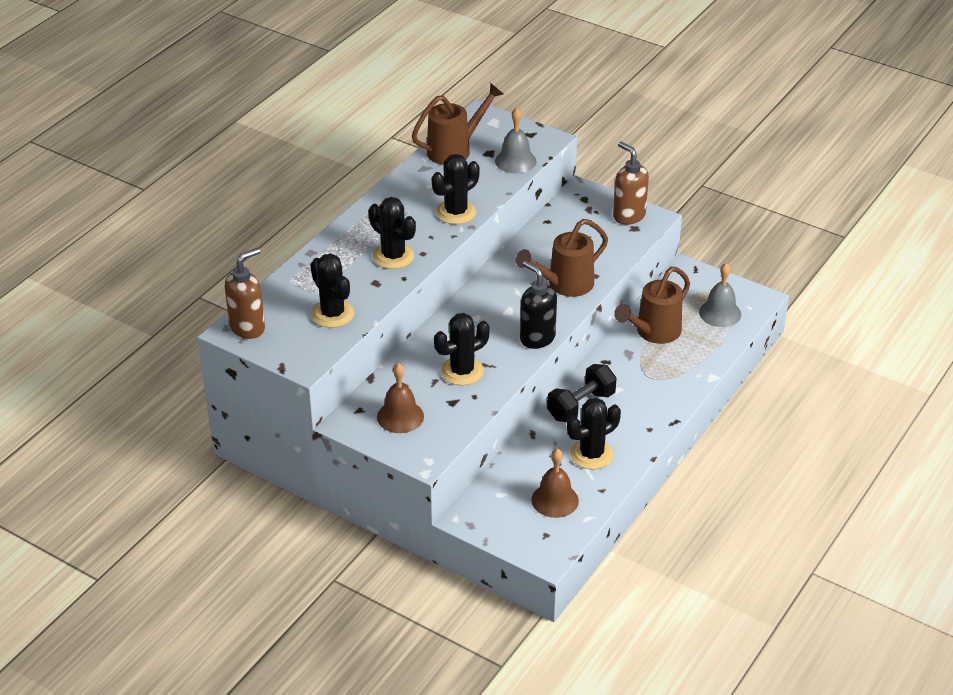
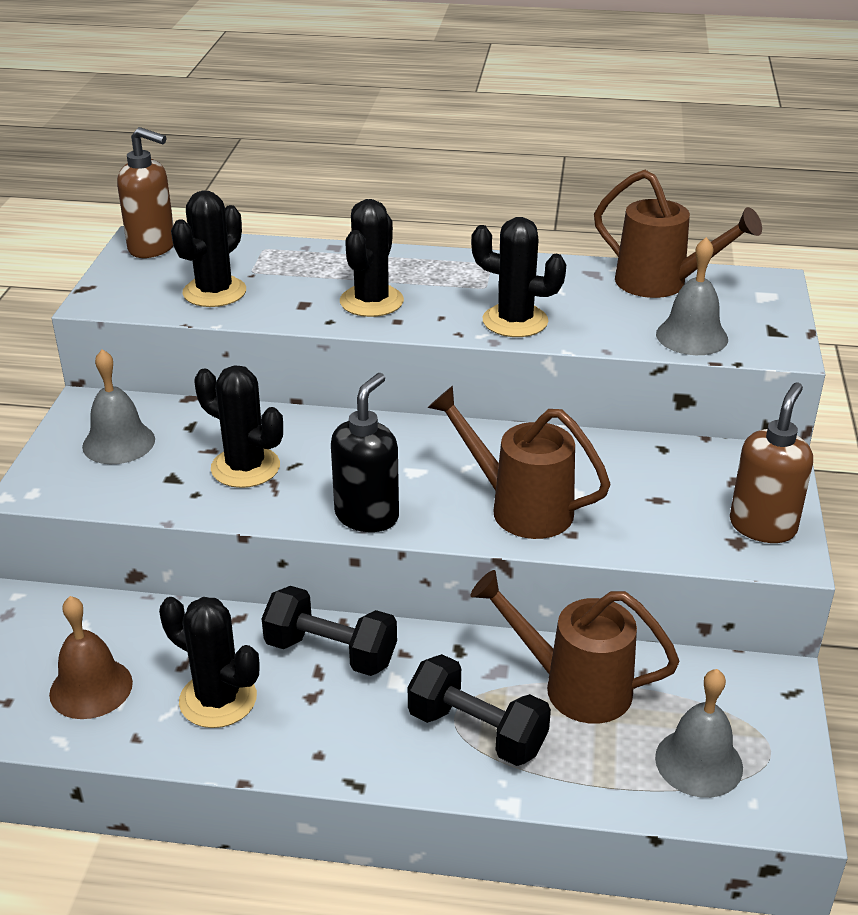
camera: 65 degrees right, 5 degrees down
brown bell [377,363,424,433] -> grey bell [82,349,155,464]
none -> black dumbbell [408,654,551,766]

